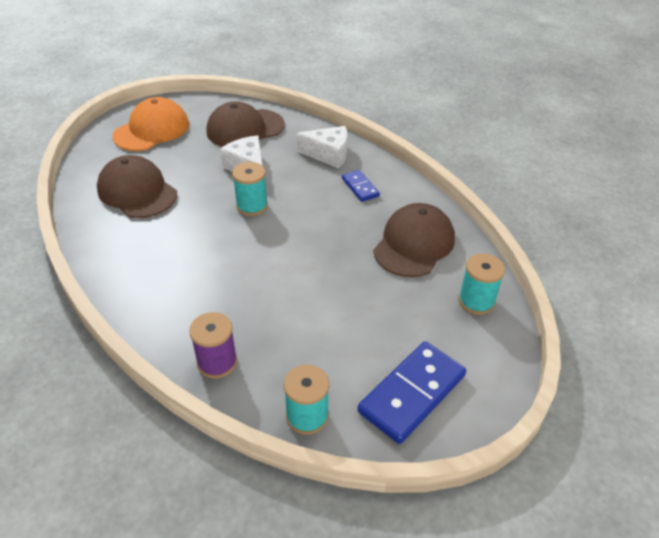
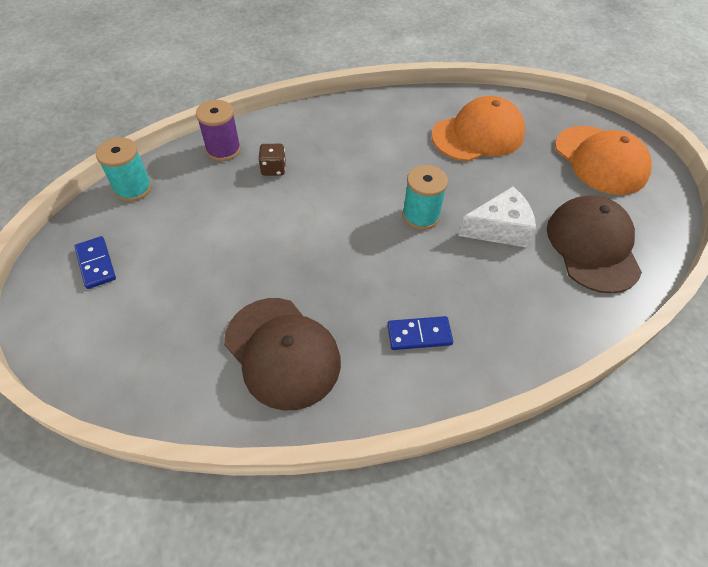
camera: 110 degrees right, 10 degrees up
brown cap [97,155,177,218] -> orange cap [432,96,525,162]
white cheese [296,126,348,168] -> none
blue domino [357,341,466,444] -> blue domino [75,236,116,289], size x0.53
turquoise spool [459,253,505,315] -> none
none -> brown dice [258,144,286,176]

